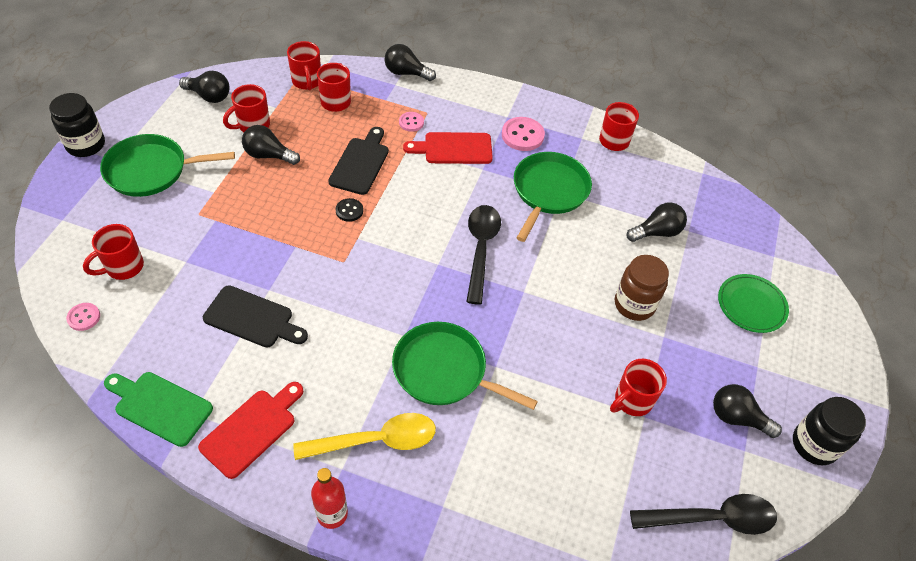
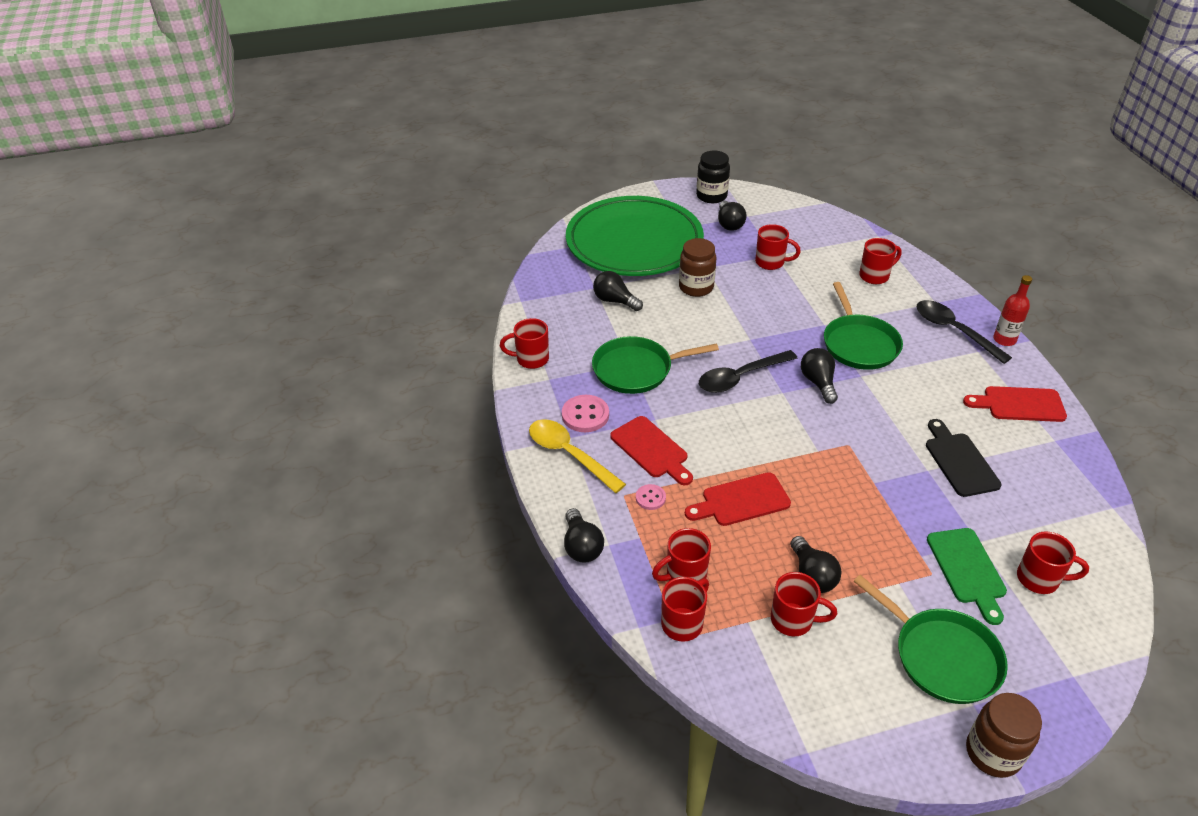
camera: 120 degrees left, 10 degrees down
black jar [49,93,105,157] -> brown jar [966,693,1042,778]
pink button [66,303,100,331] -> none
green cutting board [104,372,213,447] -> green cutting board moved to [927,528,1007,625]
black light bulb [179,71,229,103] -> black light bulb moved to [801,348,838,404]
yellow spoon [293,413,436,460] -> yellow spoon moved to [529,419,626,493]
black cutting board [328,127,389,195] -> red cutting board [685,472,791,526]
black button [336,198,363,222] -> none
black spoon [630,494,777,535] -> black spoon moved to [917,300,1012,364]
green plate [718,274,789,333] -> green plate [566,196,704,276], size x2.49
none -> red mug [859,238,902,284]

